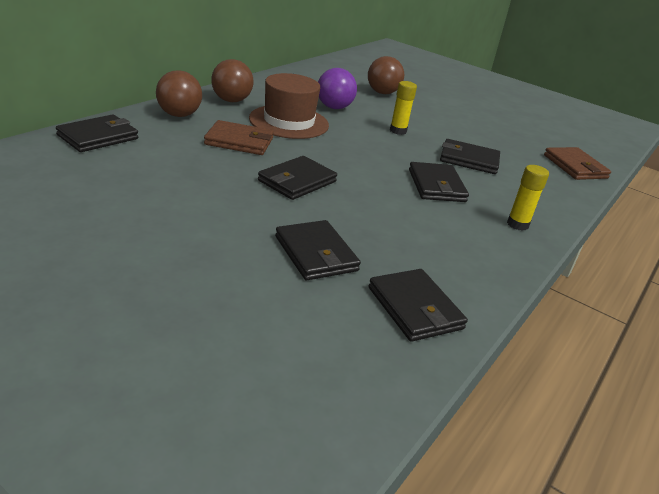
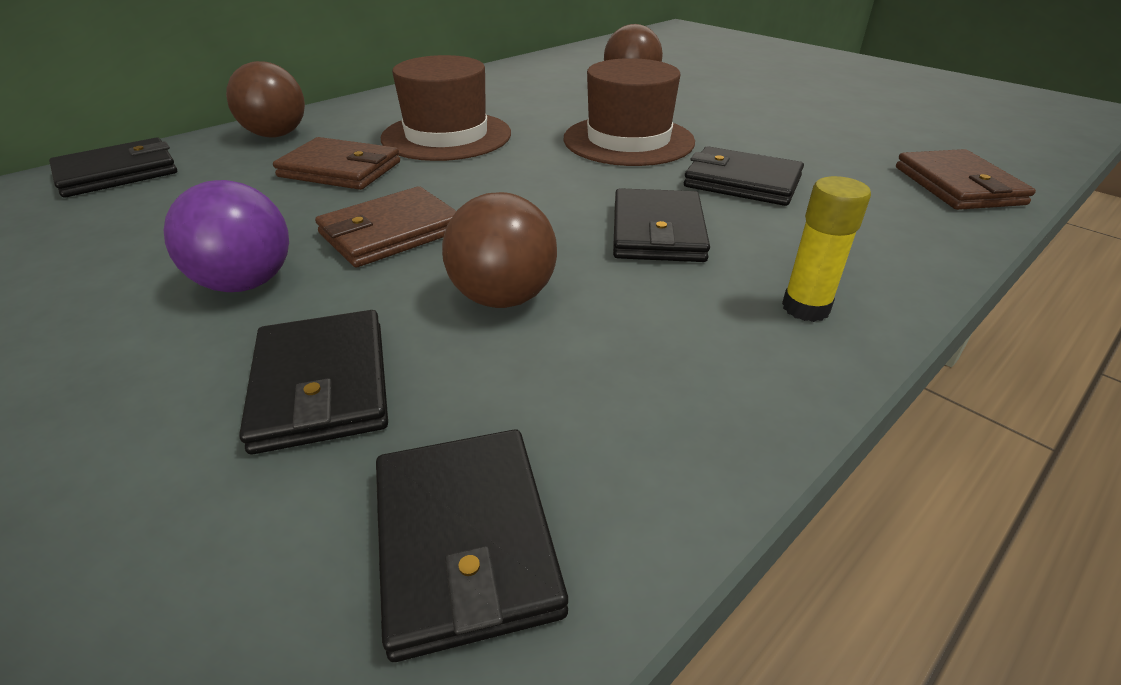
camera: 15 degrees right, 5 degrees up
brown ball [211,59,253,102] -> brown ball moved to [442,192,557,308]
black wallet [258,156,337,200] -> brown wallet [315,186,456,267]
purple ball [318,68,357,109] -> purple ball moved to [164,180,289,292]
yellow glue stick [390,81,417,135] -> brown hat [564,58,695,166]

